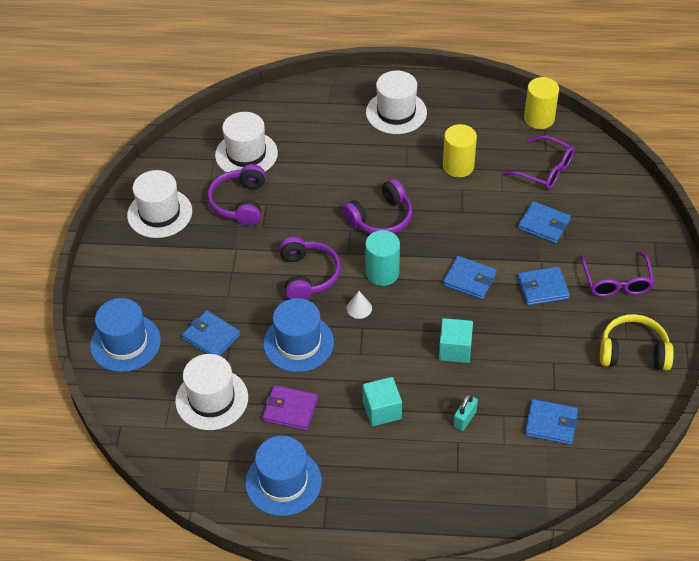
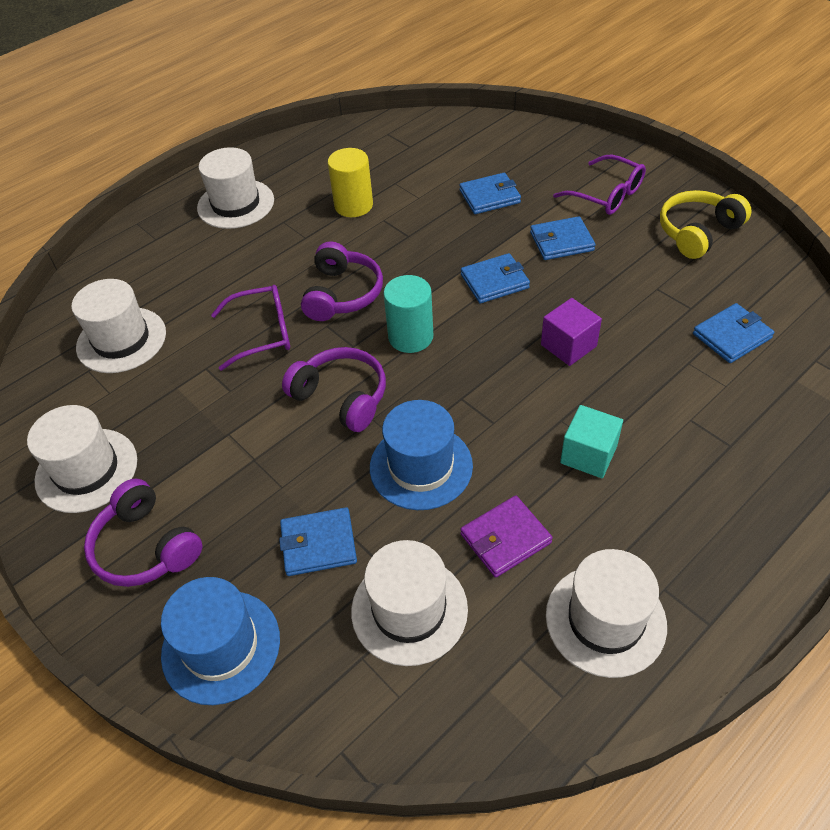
camera: 45 degrees left, 0 degrees up
purple headphones [208,164,266,226] -> purple headphones moved to [84,479,203,587]
blue hat [245,436,322,516] -> white hat [546,549,667,678]
white cone [347,291,372,319] -> none
turquoise cube [439,318,473,363] -> purple cube [541,298,602,366]
turquoise padlock [453,394,478,431] -> none
purple glasses [502,135,575,190] -> purple glasses moved to [211,285,290,371]
blue wallet [517,266,570,306] -> blue wallet turned 45 degrees clockwise [530,216,596,260]
yellow cylinder [524,77,559,129] -> none

